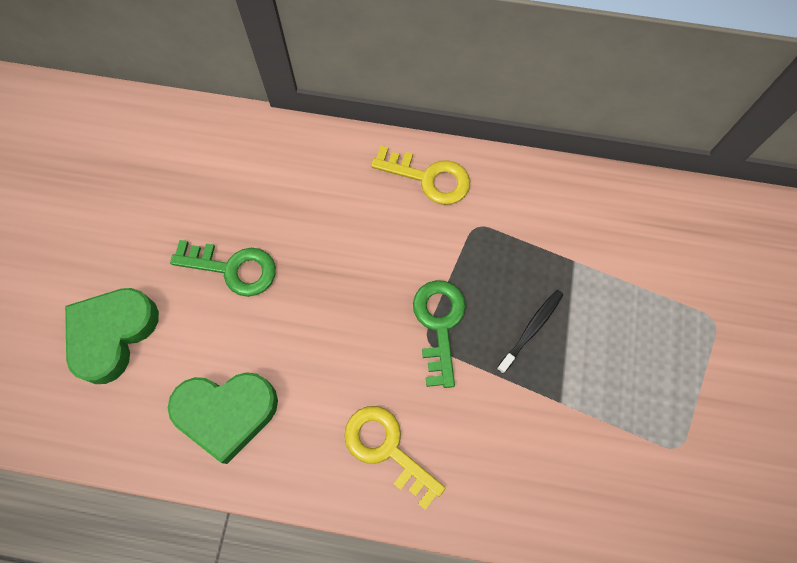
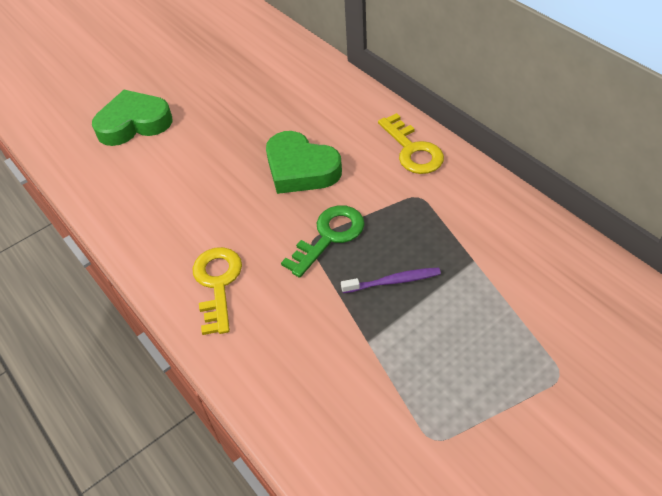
camera: 45 degrees right, 20 degrees down
green heart [168,372,278,464] -> green heart moved to [266,131,342,194]
green key [170,240,276,297] -> none
black toothbrush [497,290,563,374] -> purple toothbrush [341,267,441,293]

